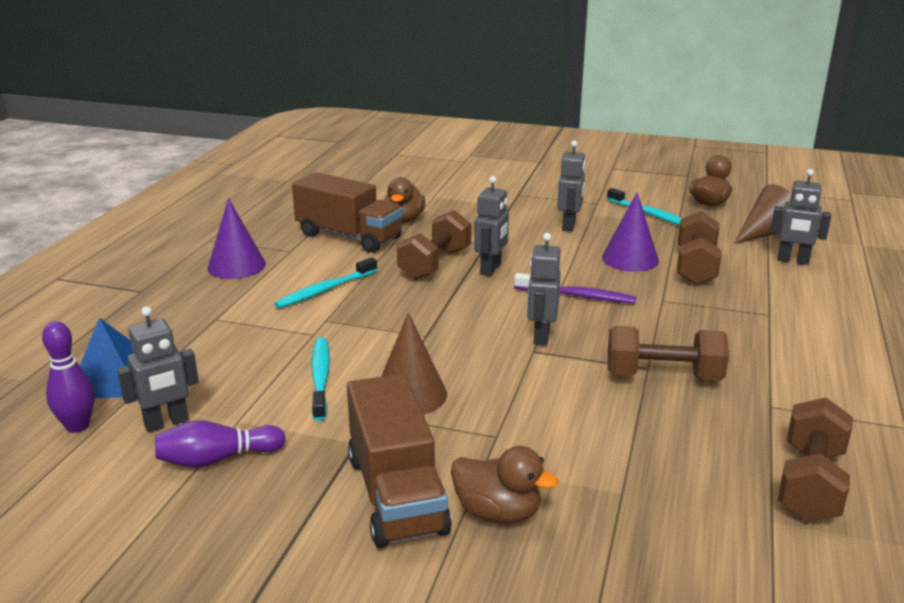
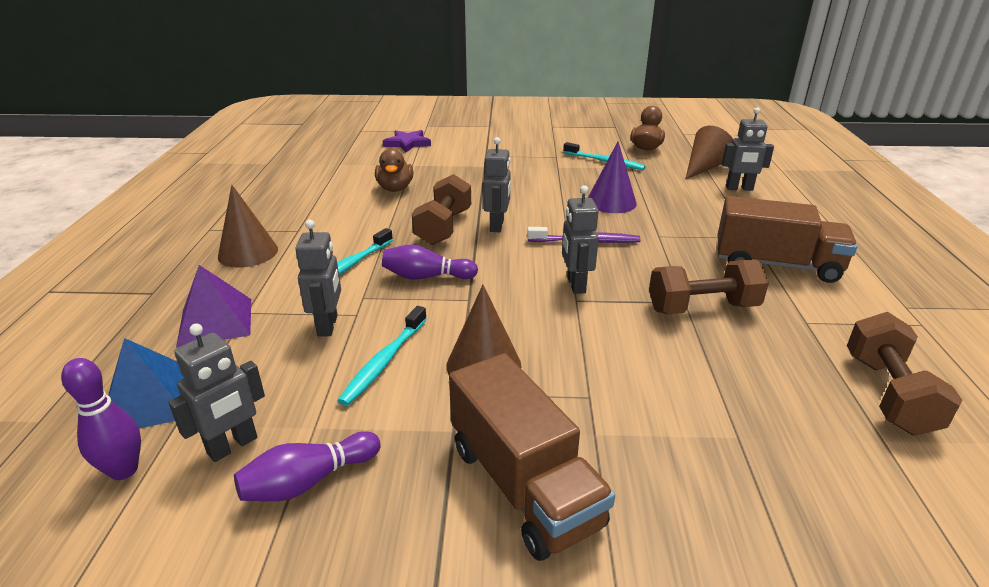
camera: 15 degrees left, 5 degrees up
purple cone [208,198,266,279] -> brown cone [218,185,278,268]
brown truck [292,172,403,253] -> brown truck moved to [717,196,857,283]
turquoise toothbrush [311,337,330,421] -> turquoise toothbrush turned 135 degrees counterclockwise [337,306,427,406]
brown duck [451,446,558,524] -> none
grey robot [557,140,586,232] -> grey robot moved to [295,220,341,337]
brown dumbbell [677,211,721,285] -> none
none -> purple pyramid [176,265,251,348]
none -> purple bowling pin [382,244,478,280]
none -> purple star [383,130,431,152]

